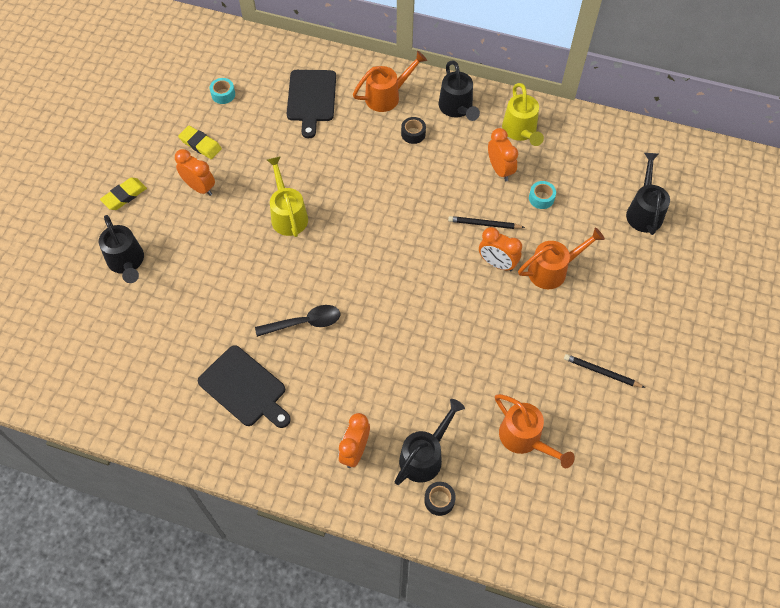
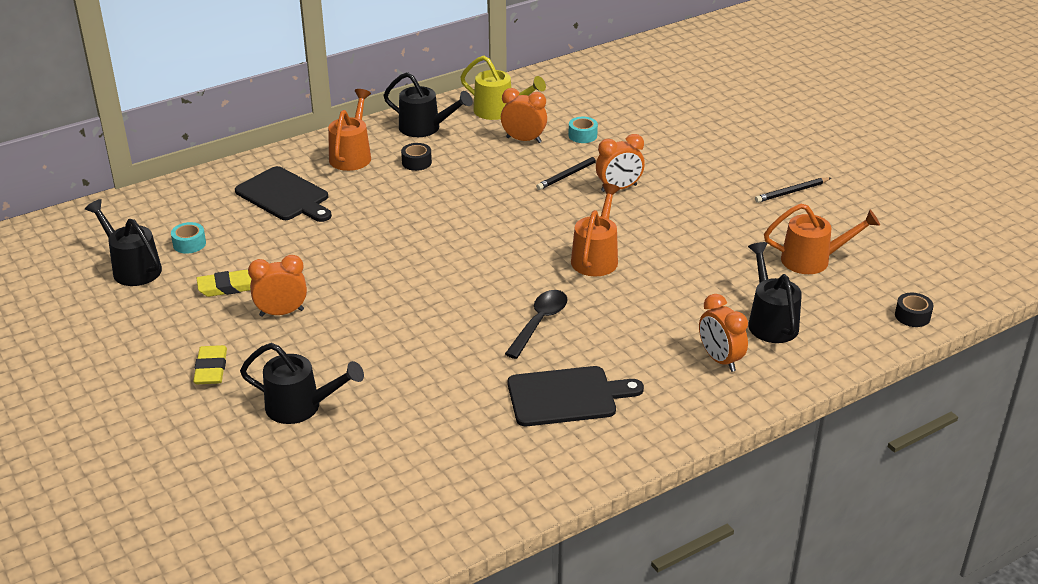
camera: 50 degrees left, 25 degrees down
yellow watering can [267,156,308,237] -> none
black tape [424,482,456,516] -> black tape moved to [895,293,934,327]
orange watering can [518,227,605,289] -> orange watering can moved to [571,183,620,276]
black watering can [626,153,670,235] -> black watering can moved to [85,199,162,286]

